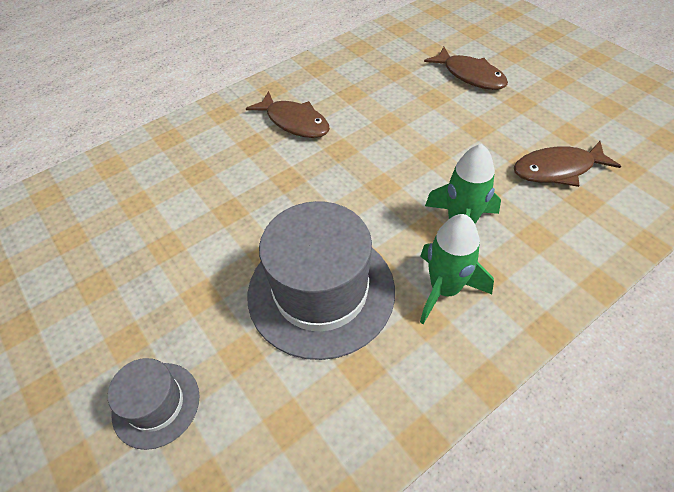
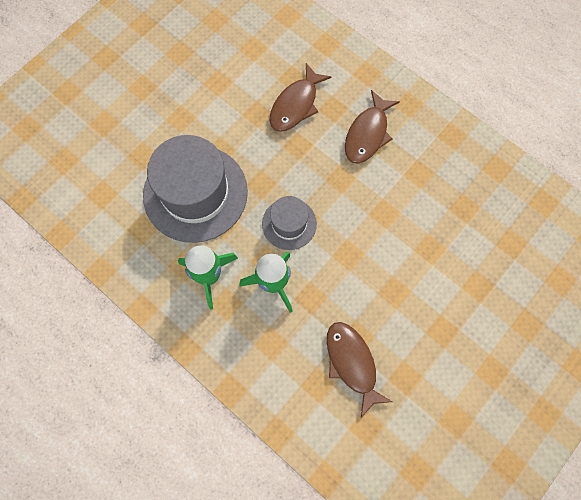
camera: 75 degrees right, 20 degrees up
grey hat [108,358,199,450] -> grey hat moved to [262,196,317,250]
brown fish [424,47,508,90] -> brown fish moved to [269,63,332,132]

